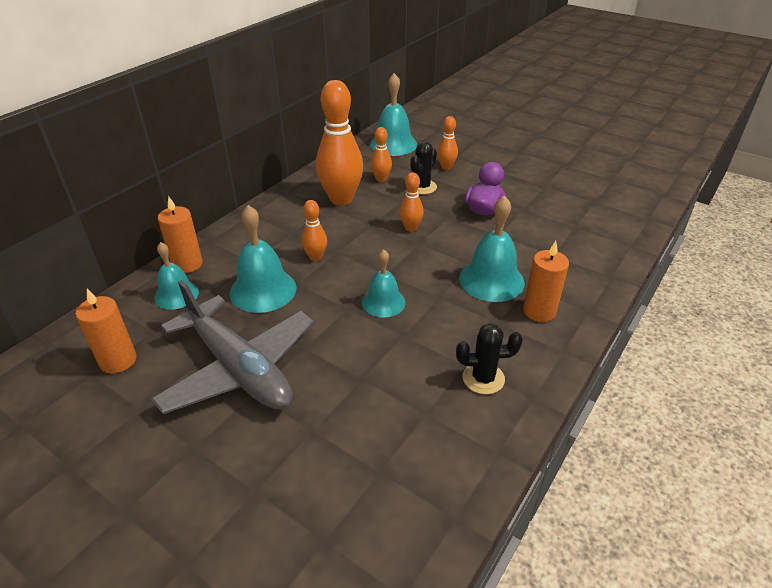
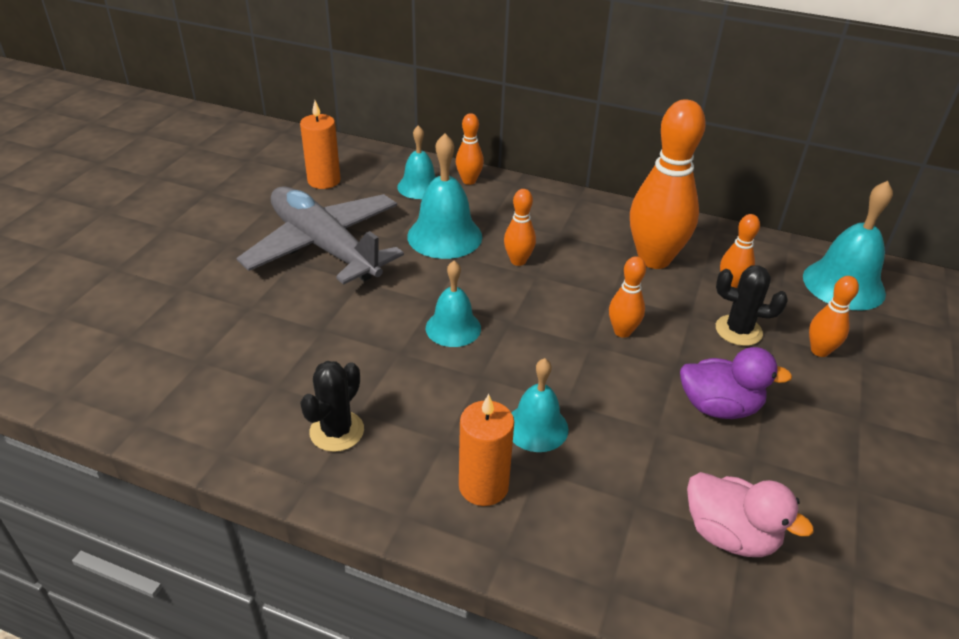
camera: 75 degrees right, 0 degrees up
grey plane [151,280,314,414] -> grey plane turned 105 degrees clockwise [237,186,404,285]
orange candle [158,196,203,273] -> orange bowling pin [456,113,484,185]
black cactus [456,323,523,394] -> black cactus turned 45 degrees clockwise [300,361,364,452]
turquoise bell [459,195,524,302] -> turquoise bell [512,358,569,452], size x0.65
none -> pink duck [687,472,814,557]

